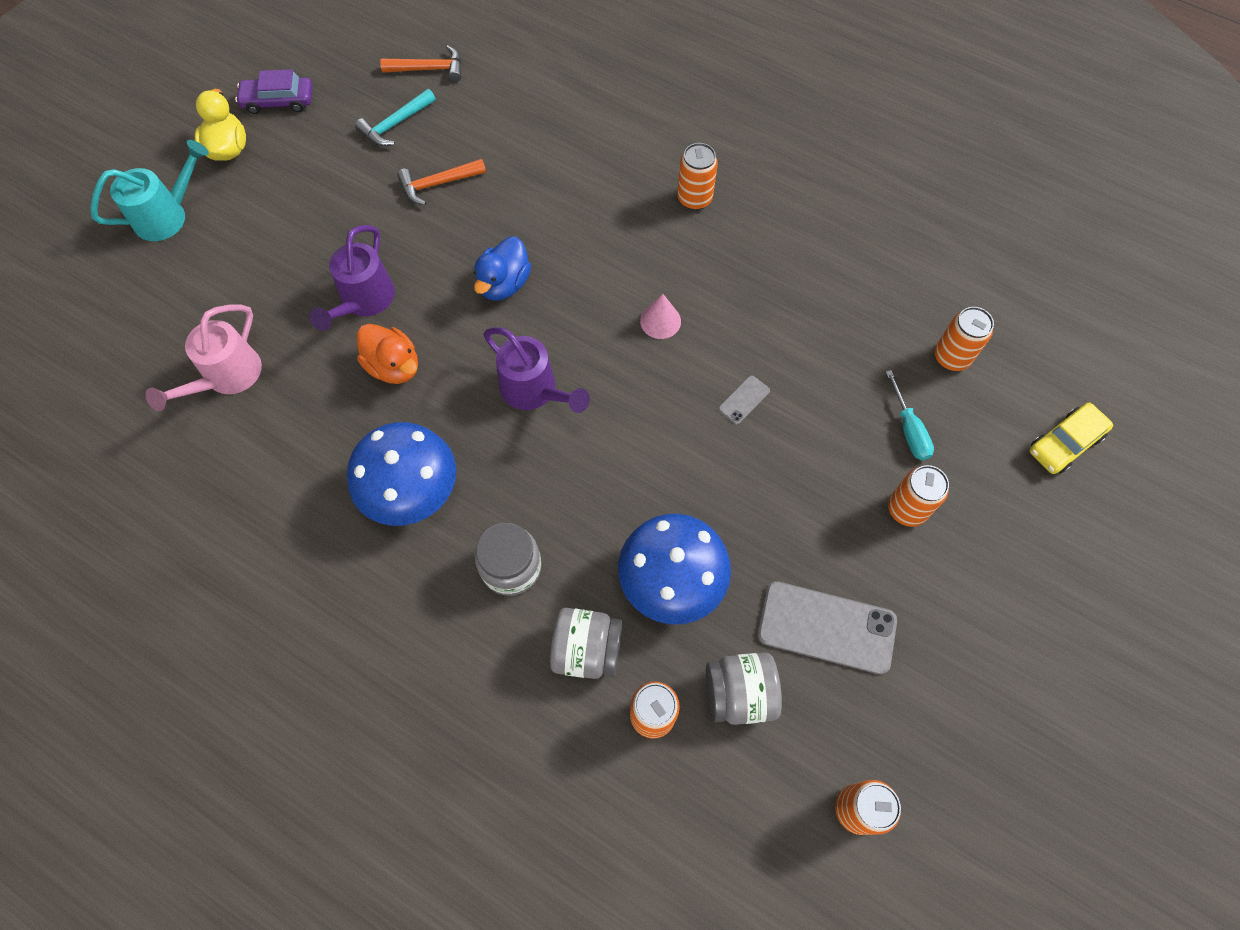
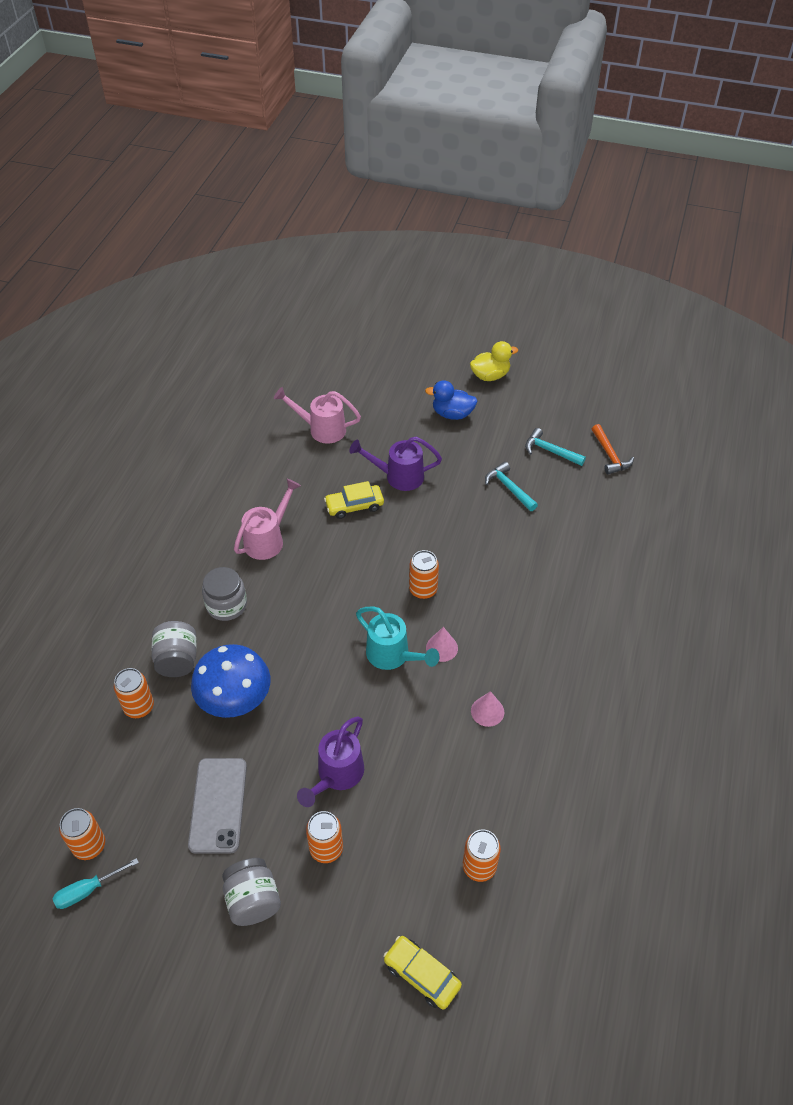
camera: 75 degrees right, 15 degrees down
turquoise watering can [90,140,209,241] -> turquoise watering can moved to [356,606,440,670]
purple car [235,69,313,114] -> none
blue mushroom [347,422,456,526] -> pink watering can [234,479,301,560]
orange duck [357,324,418,384] -> yellow car [324,481,384,519]
orange hammer [397,159,486,205] -> turquoise hammer [485,462,538,511]
blue duck [474,236,531,301] -> blue duck moved to [425,380,478,420]
purple watering can [484,327,590,413] -> purple watering can moved to [297,716,364,807]
orange can [677,143,718,210] -> orange can moved to [409,550,439,599]
grey jar [706,652,782,725] -> grey jar moved to [222,858,281,926]
grey phone [718,375,770,425] -> none
turquoise screwdriver [886,370,934,460] -> turquoise screwdriver moved to [53,858,139,909]
none -> pink cone [471,691,504,727]

